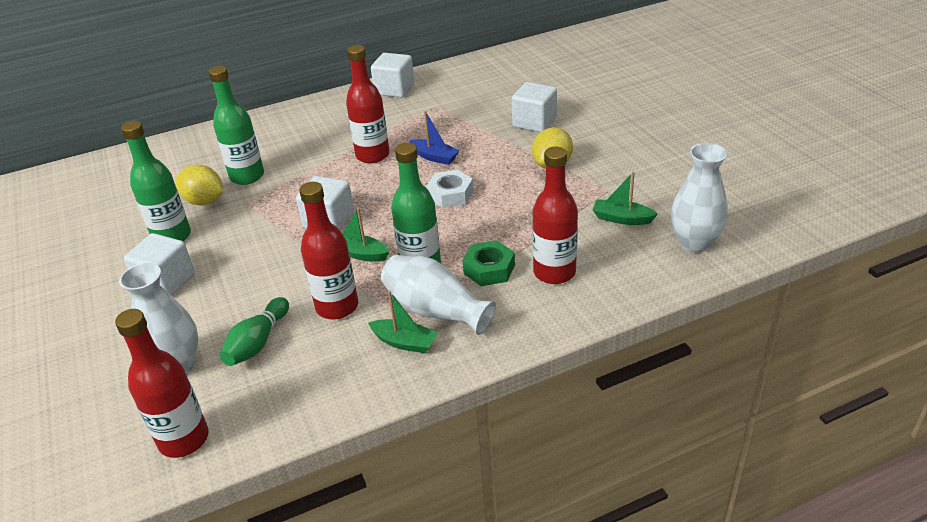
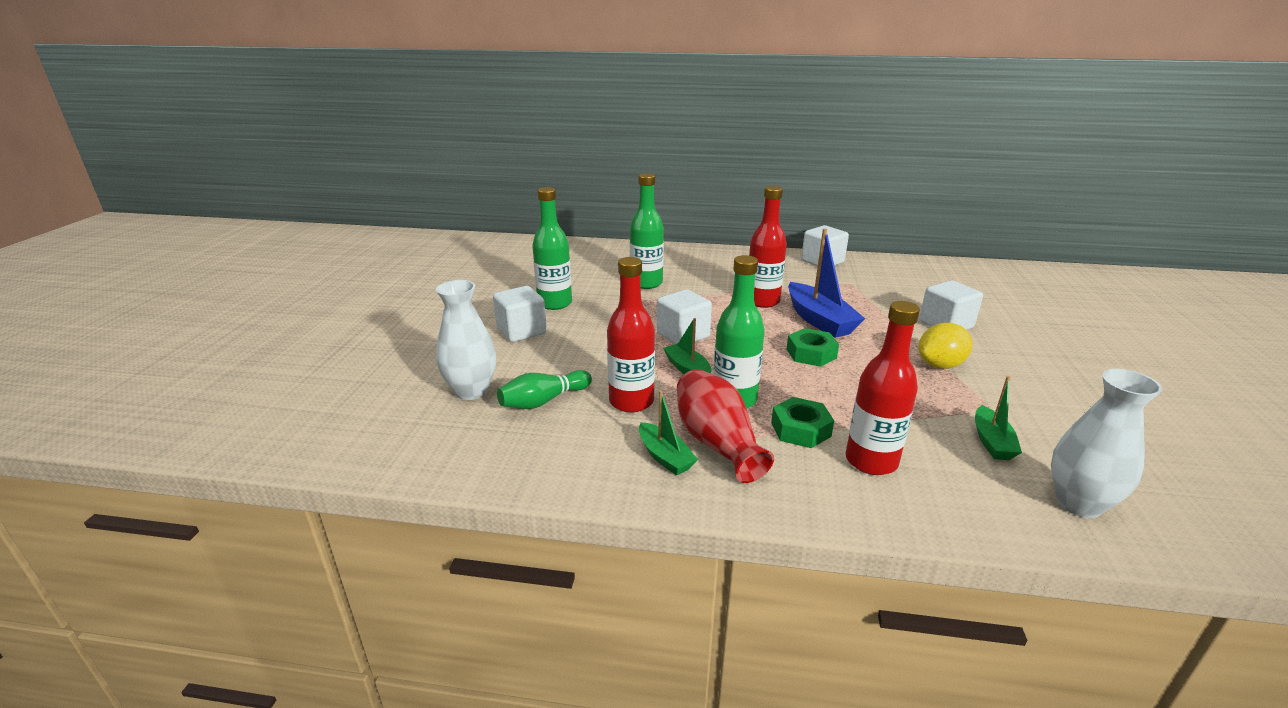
camera: 30 degrees right, 10 degrees down
red bottle [115,309,209,458] -> none
yellow lemon [175,164,223,205] -> none
white vase [381,255,496,335] -> red vase [677,369,774,483]
blue boat [410,111,460,165] -> blue boat [788,229,865,338], size x1.74
white nut [426,170,473,208] -> green nut [787,328,839,367]
green boat [593,172,658,225] -> green boat turned 135 degrees counterclockwise [975,376,1022,460]

